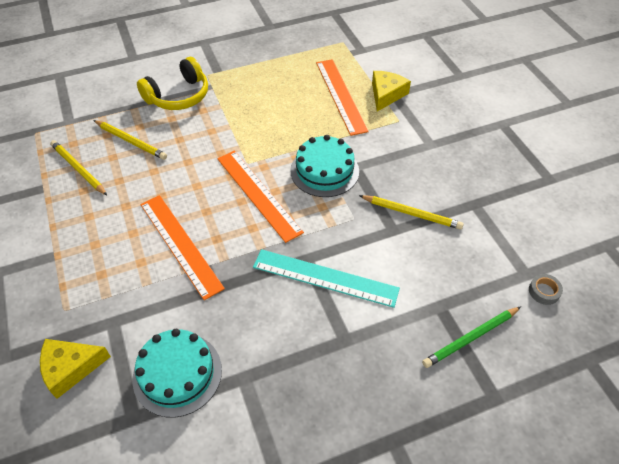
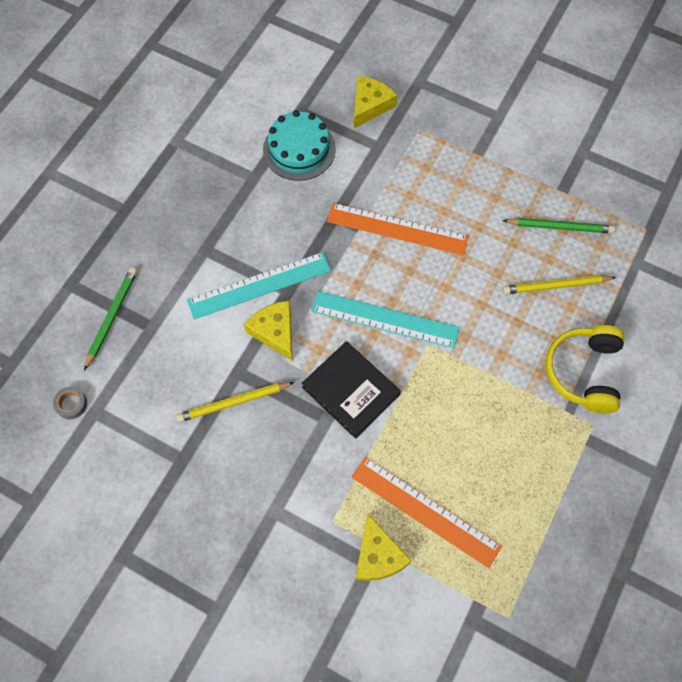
camera: 140 degrees right, 15 degrees up
yellow pencil [50,140,107,195] -> green pencil [502,218,615,233]
orange ruler [217,151,304,243] -> turquoise ruler [311,291,460,348]
turquoise cake [290,135,359,197] -> black book [301,341,401,439]
none -> yellow cheese [244,301,293,361]

